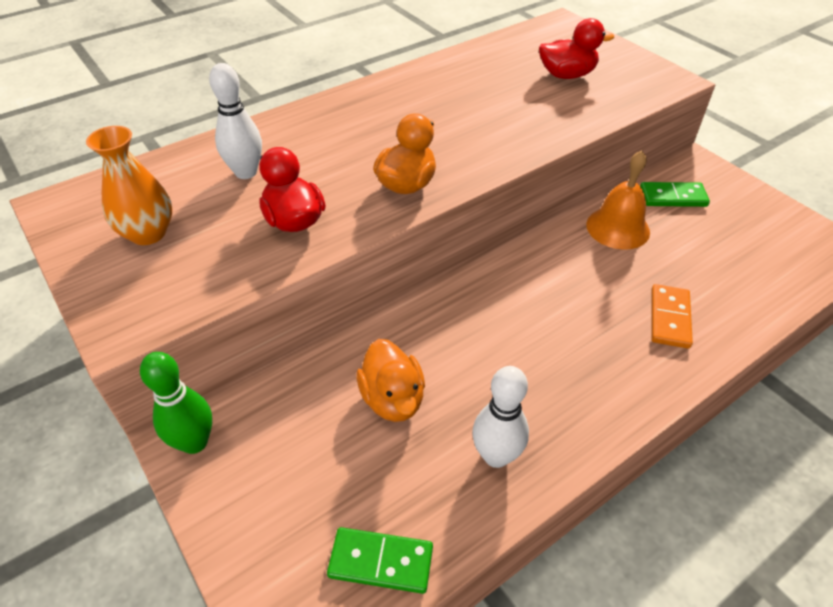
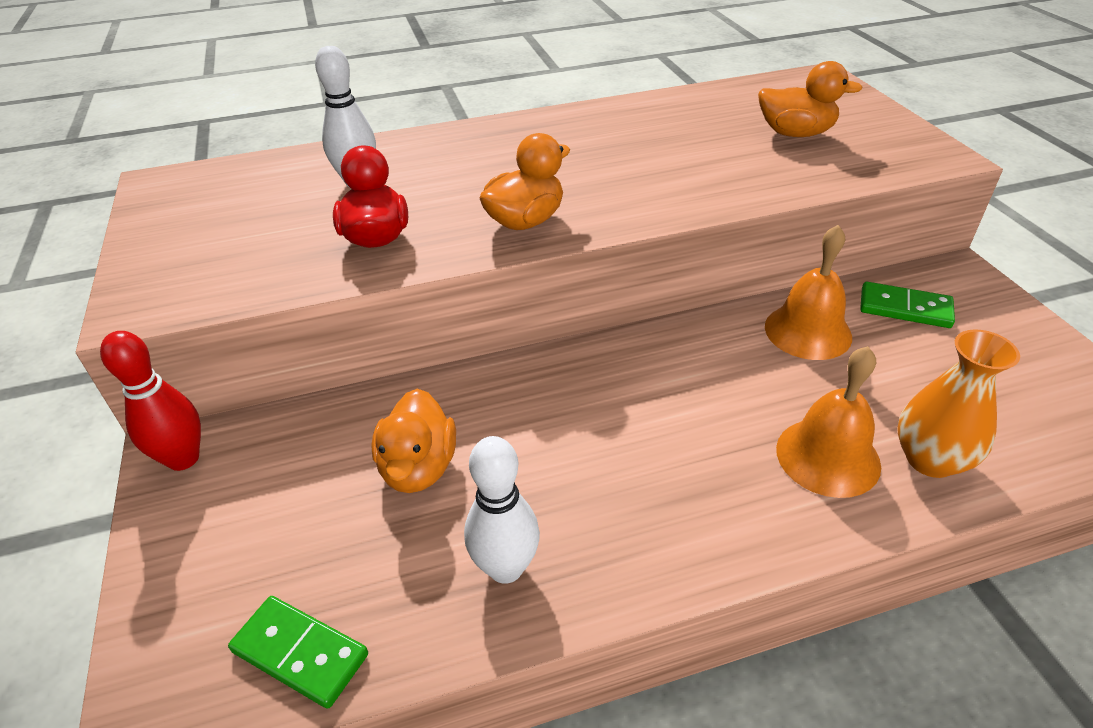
camera: 20 degrees right, 5 degrees down
orange vase [86,126,172,245] -> orange vase moved to [898,329,1020,478]
green bowling pin [140,352,212,454] -> red bowling pin [100,331,201,471]
red duck [539,18,614,79] -> orange duck [758,61,863,137]
orange domino [651,284,693,349] -> orange bell [776,346,881,498]

